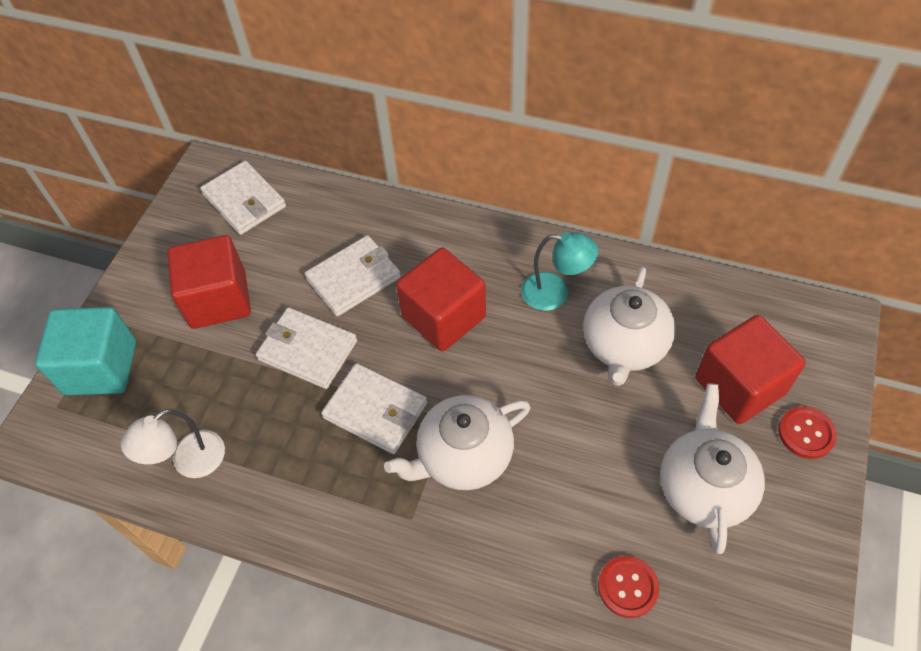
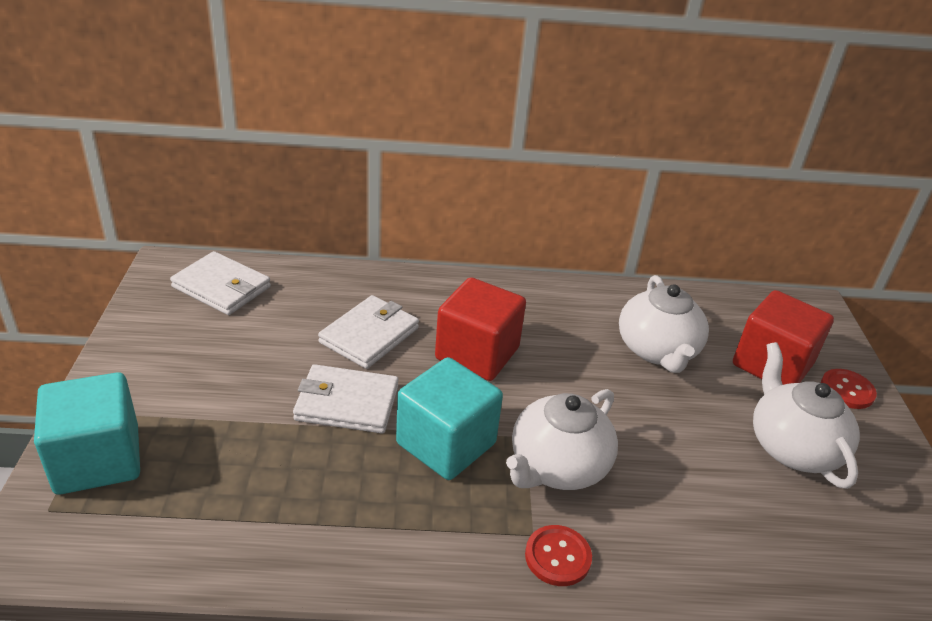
camera: 25 degrees left, 20 degrees down
white lamp [121,409,225,478] -> none
red cube [167,235,251,329] -> none
white wallet [321,363,427,454] -> turquoise cube [396,357,503,480]
turquoise lamp [521,232,598,311] -> none
red button [598,556,659,618] -> red button moved to [525,525,592,586]

